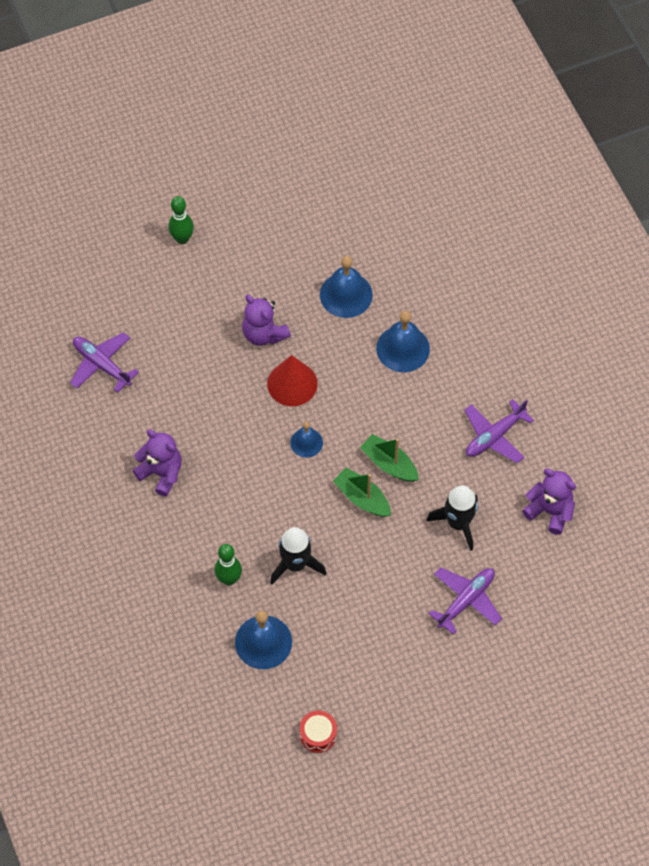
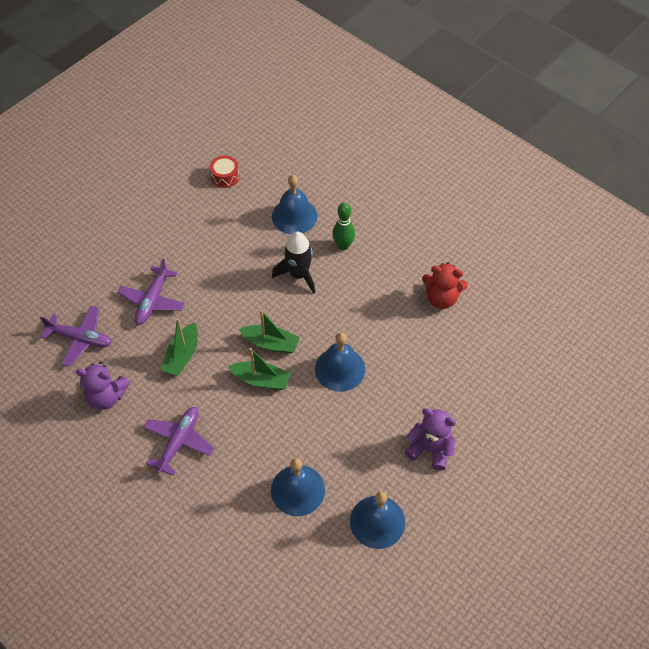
camera: 155 degrees right, 5 degrees down
purple plane [70,332,139,393] -> purple plane moved to [40,306,112,367]
purple teddy bear [133,430,182,497] -> red teddy bear [422,262,468,309]
green bowling pin [169,196,194,244] -> none
red cone [267,355,318,406] -> none
blue bell [290,422,323,458] -> blue bell [315,332,365,392], size x1.68
black rocket [427,485,478,551] -> green boat [161,318,198,376]

